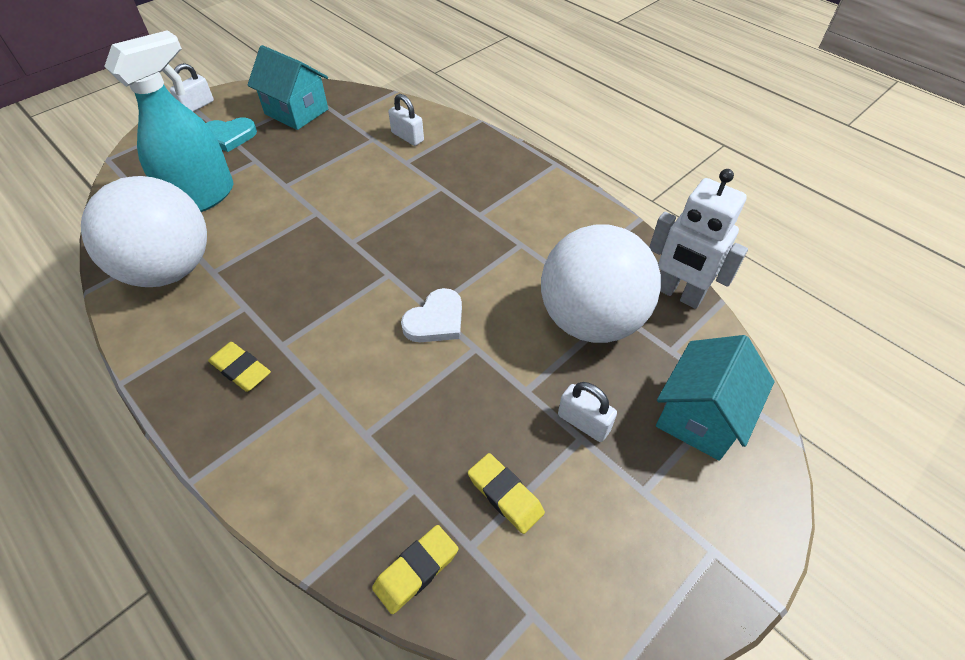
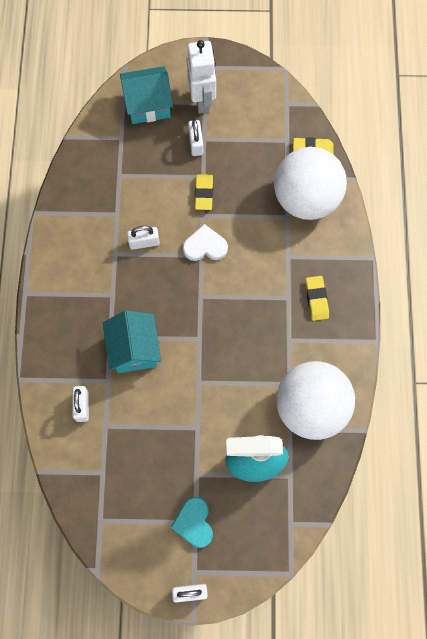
camera: 135 degrees left, 20 degrees up
turquoise heart [206,117,257,152] -> turquoise heart turned 135 degrees counterclockwise [171,497,213,548]
turquoise house [247,45,328,130] -> turquoise house moved to [103,310,161,373]
yellow eraser [468,453,545,534] -> yellow eraser moved to [195,174,213,210]
white ball [541,225,661,343] -> white ball moved to [274,147,347,220]
white robot [649,169,748,309] -> white robot moved to [186,40,216,114]
none -> white padlock [127,226,160,250]

